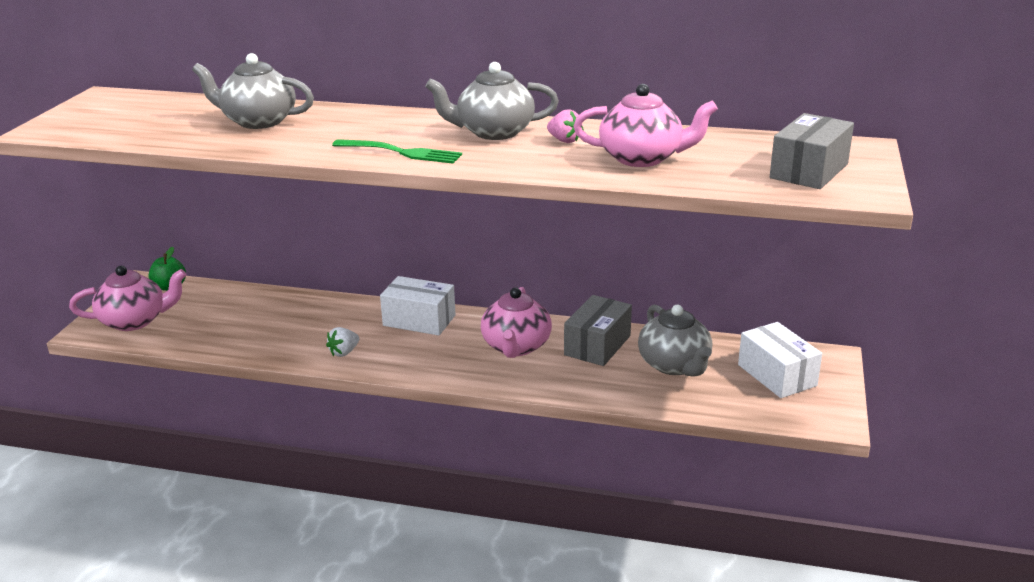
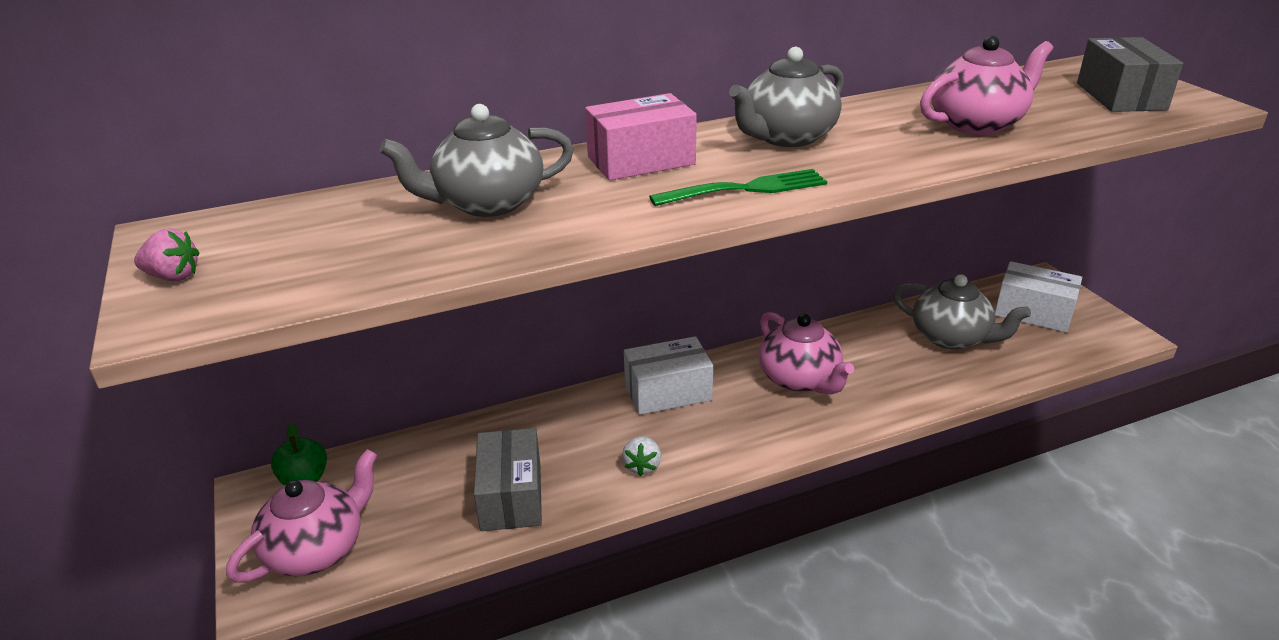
camera: 35 degrees left, 5 degrees up
pink strawberry [547,109,584,143] -> pink strawberry moved to [134,229,199,281]
grey box [564,295,632,366] -> grey box moved to [474,428,542,531]
none -> pink box [585,93,697,181]

